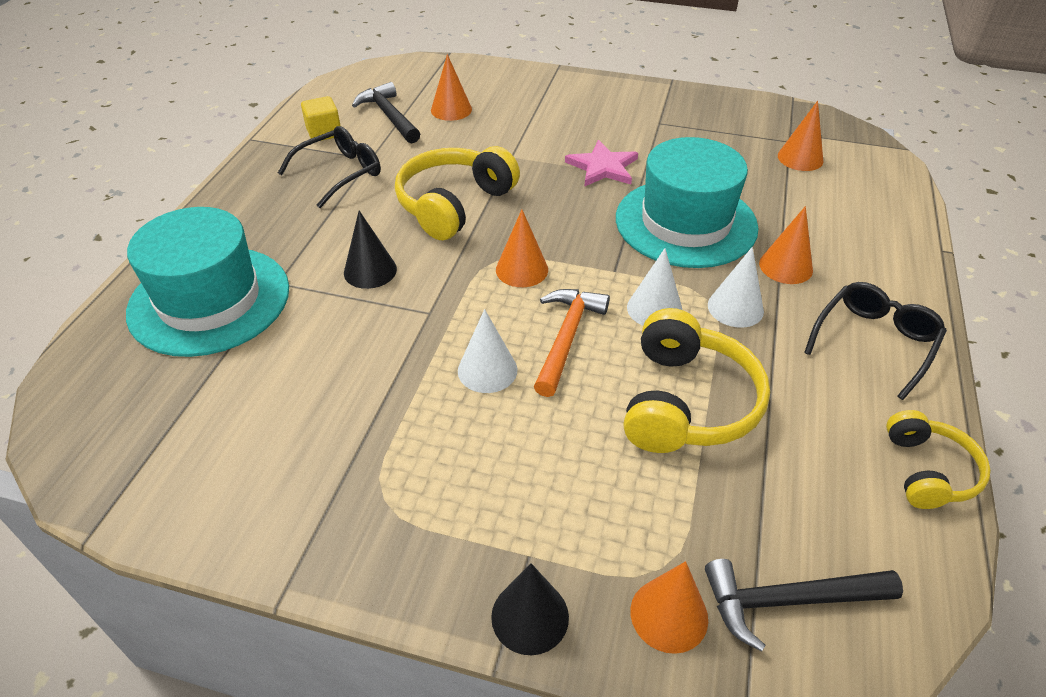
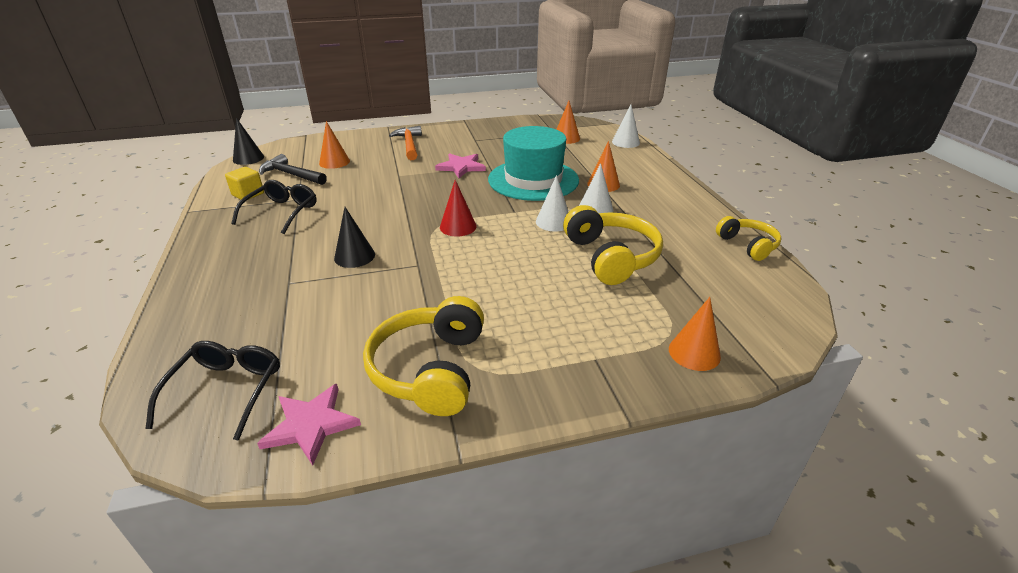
camera: 30 degrees left, 10 degrees down
turquoise hat [126,207,289,357] -> none
yellow headphones [395,146,520,240] -> yellow headphones moved to [363,296,484,416]
white cone [458,309,517,393] -> white cone moved to [612,104,640,148]
black cone [491,563,569,655] -> black cone moved to [233,118,264,165]
orange cone [496,210,548,287] -> red cone [440,180,477,236]
orange hammer [534,289,610,397] -> orange hammer moved to [389,126,422,160]
black hammer [705,559,903,651] -> none
black glasses [804,282,947,400] -> black glasses moved to [145,341,280,441]
none -> pink star [257,384,361,465]

